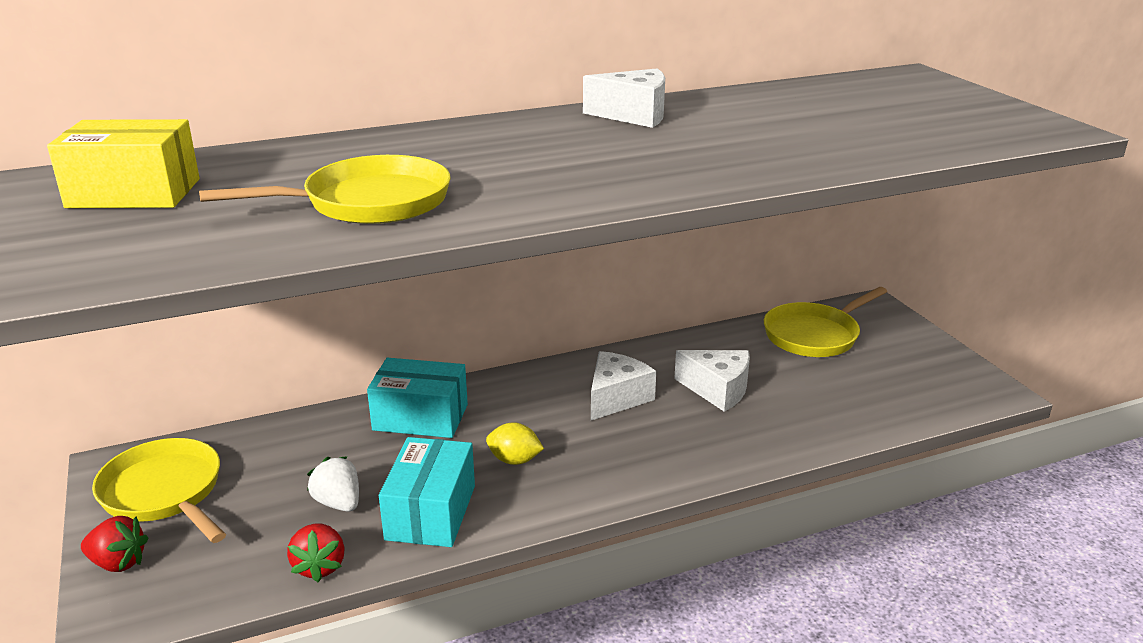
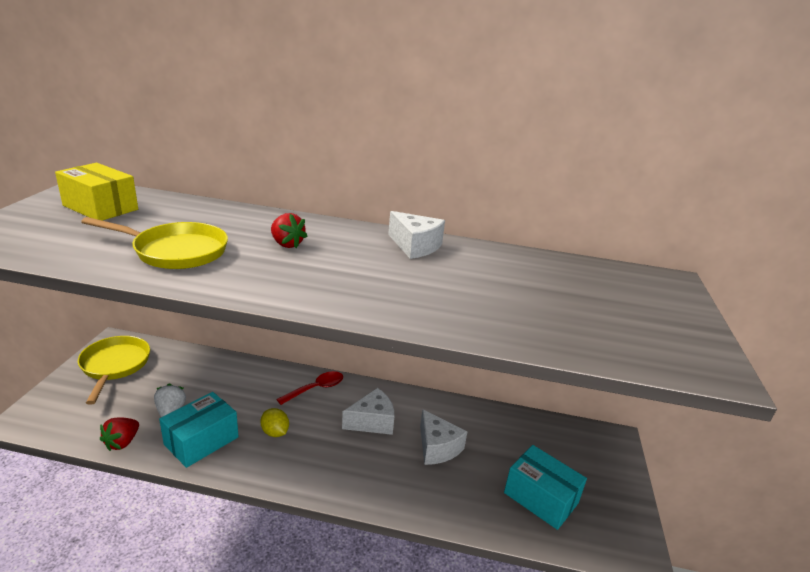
camera: 30 degrees right, 0 degrees up
red strawberry [81,516,148,572] -> red strawberry moved to [271,213,307,248]
turquoise box [367,358,468,438] -> turquoise box moved to [504,445,587,530]
yellow pan [764,287,887,357] -> none
none -> red spoon [277,371,343,405]

